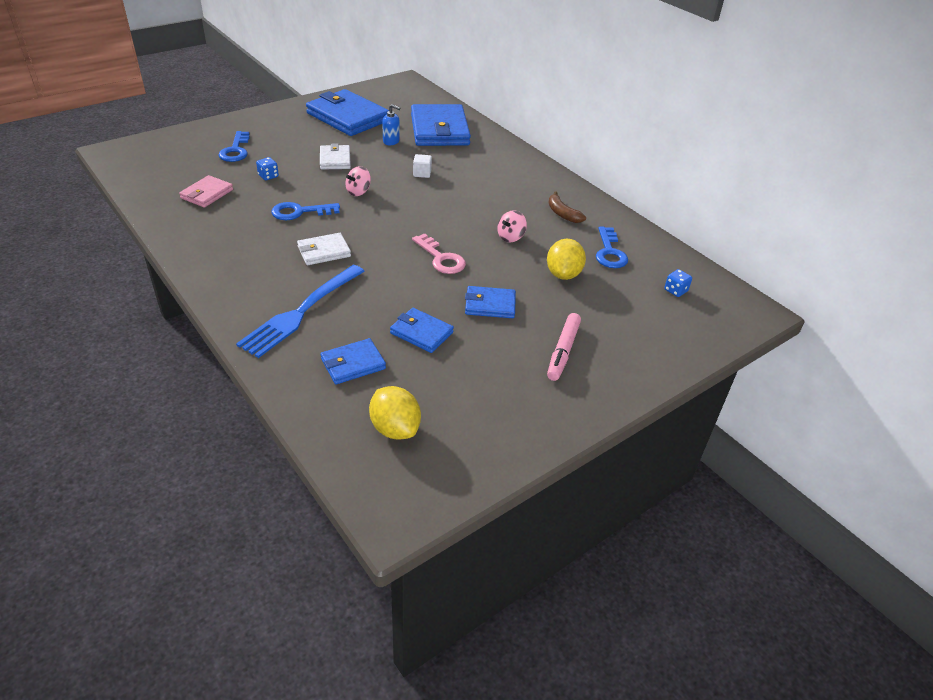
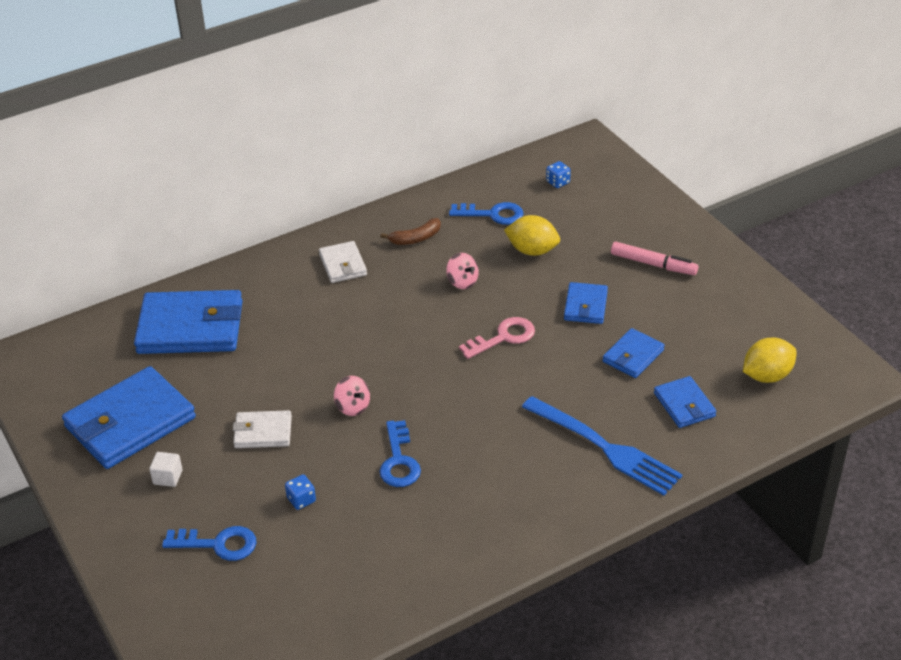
camera: 80 degrees left, 0 degrees up
pink wallet [179,175,233,208] -> none
white wallet [297,233,351,265] -> white wallet moved to [319,241,367,283]
blue soap dispenser [382,104,400,145] -> none
white cube [413,154,432,178] -> white cube moved to [149,452,182,487]

